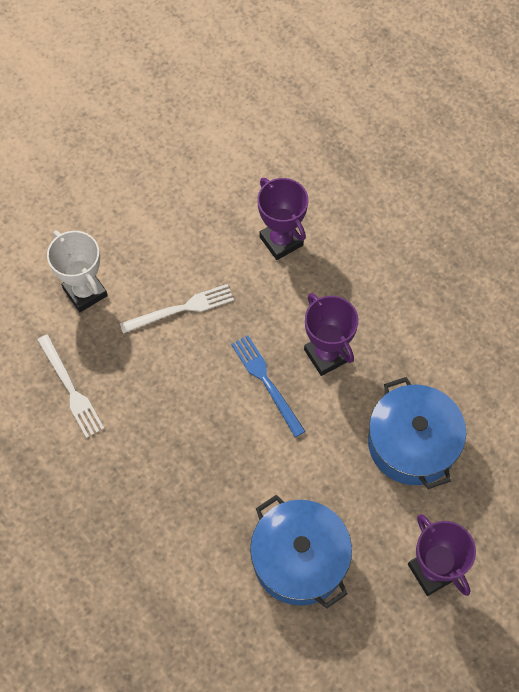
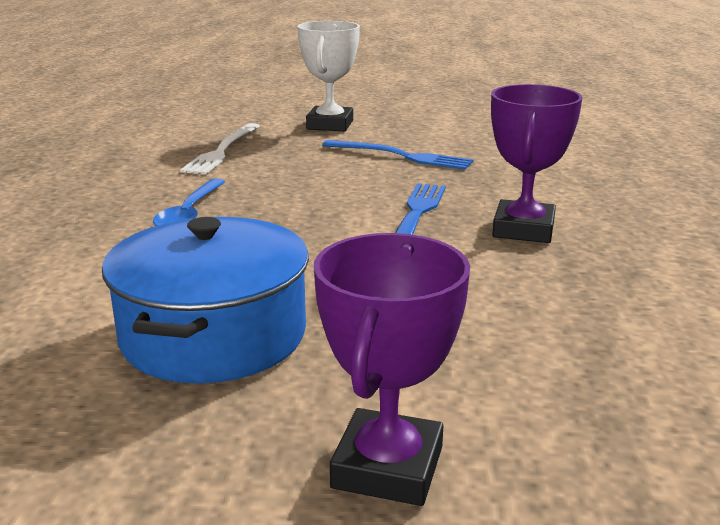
camera: 45 degrees right, 40 degrees down
white fork [120,284,234,334] -> blue fork [322,140,473,170]
purple trophy [257,178,308,260] -> none
blue pot [368,377,466,489] -> none
none -> blue spoon [153,178,225,226]

